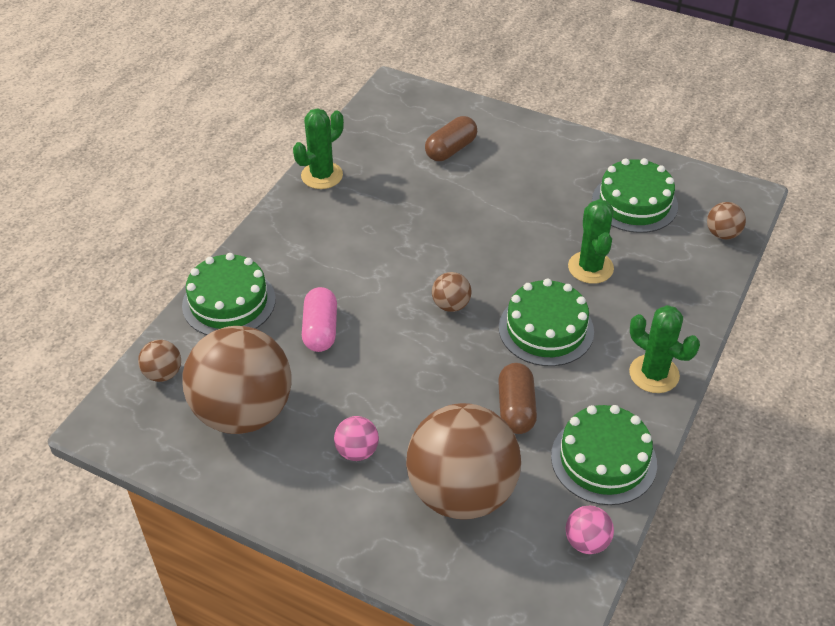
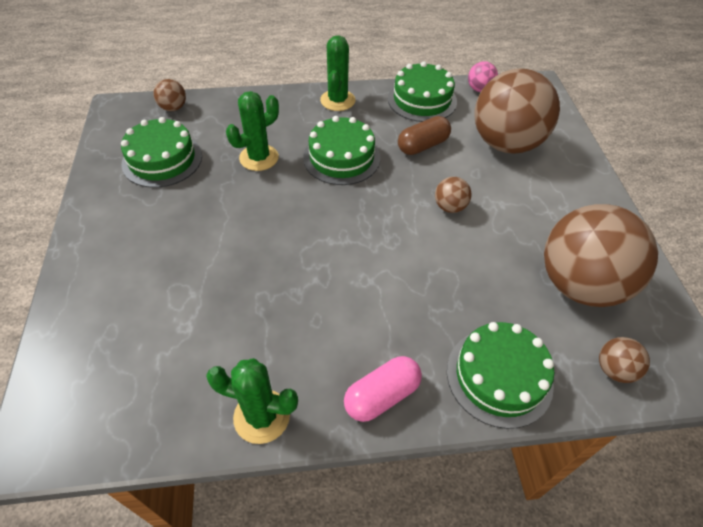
camera: 125 degrees left, 5 degrees up
pink capsule [302,287,337,352] -> pink capsule moved to [344,356,422,422]
pink ball [334,416,379,461] -> none
brown capsule [425,116,477,161] -> none
brown ball [432,272,472,312] -> brown ball moved to [435,177,472,213]

